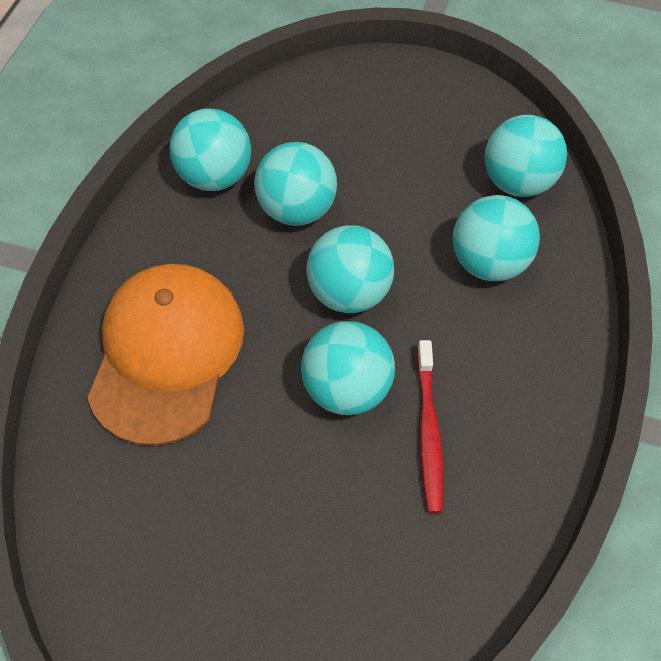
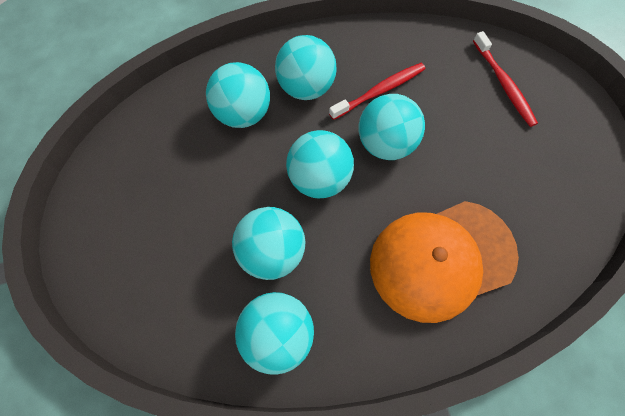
camera: 120 degrees left, 10 degrees up
turquoise ball [484,115,567,197] -> turquoise ball moved to [275,35,337,100]
none -> red toothbrush [473,31,538,127]

